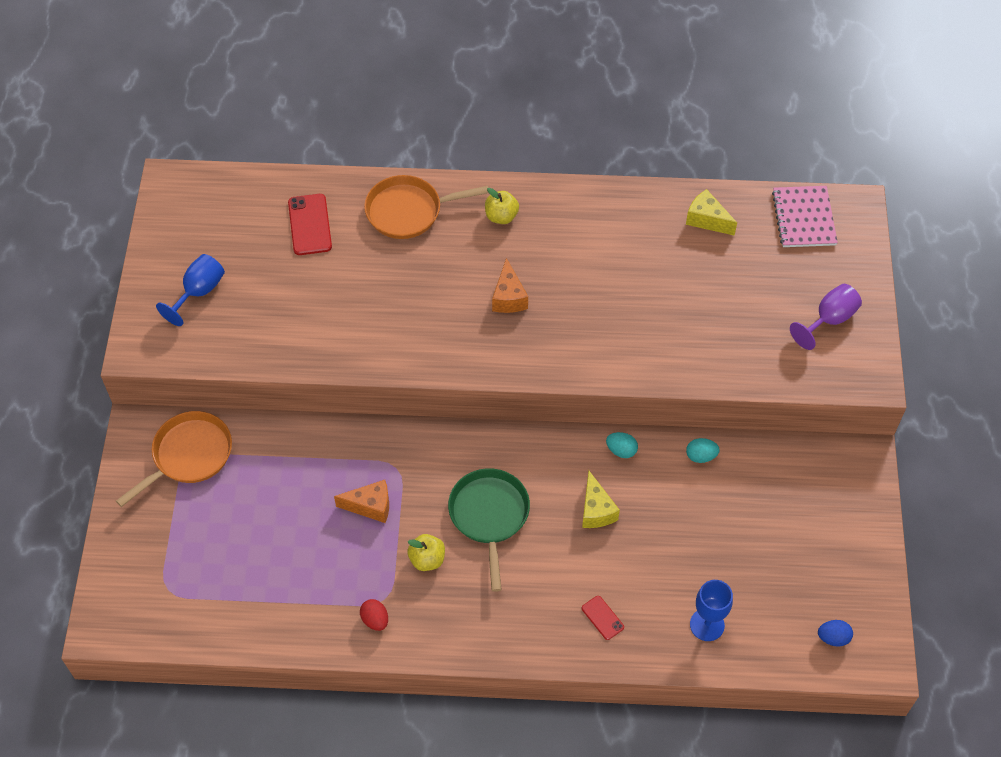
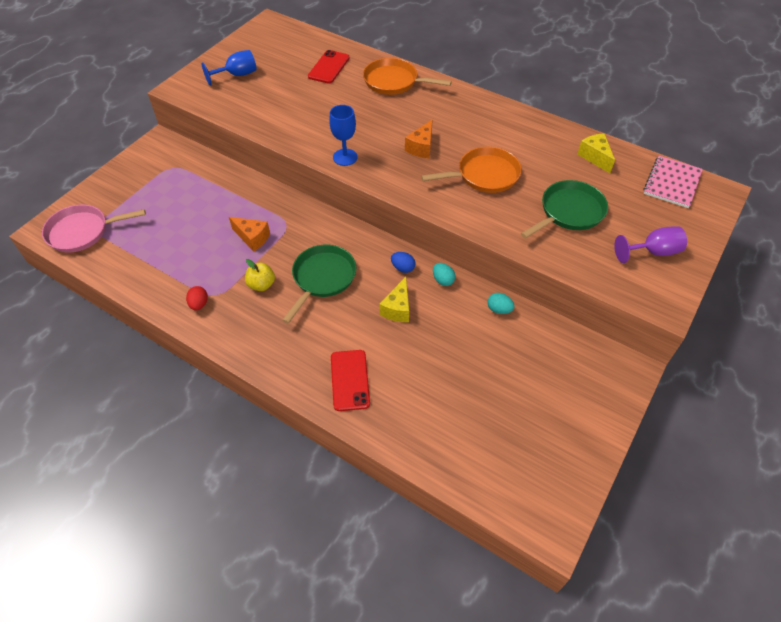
camera: 30 degrees right, 5 degrees down
orange pan [116,411,232,507] -> orange pan moved to [421,147,522,193]
yellow apple [485,188,519,224] -> none
red phone [582,596,624,640] -> red phone [331,350,370,411], size x1.79
blue goblet [690,580,733,641] -> blue goblet moved to [329,105,358,166]
blue egg [818,620,853,647] -> blue egg moved to [391,252,415,273]
none -> pink pan [42,205,146,252]
none -> green pan [521,180,608,239]

